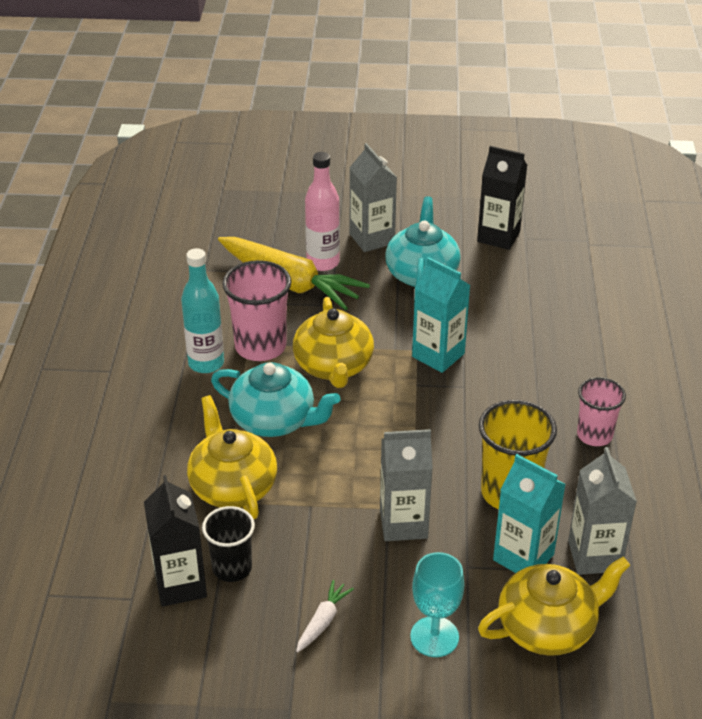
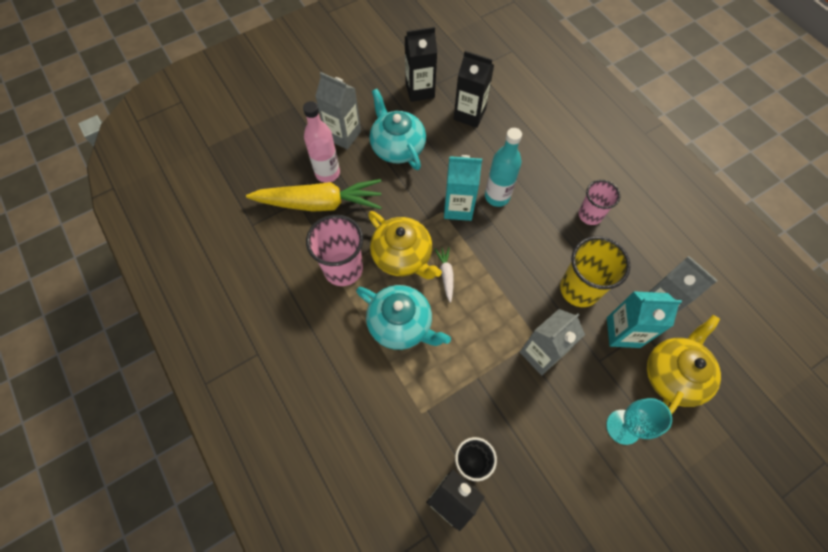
camera: 35 degrees left, 25 degrees up
turquoise bottle [181,248,224,373] -> turquoise bottle moved to [485,128,522,207]
yellow teapot [187,395,277,519] -> none
turquoise teapot [211,362,340,437] -> turquoise teapot turned 45 degrees clockwise [356,285,451,350]
white carrot [296,580,354,653] -> white carrot moved to [435,247,454,302]
none -> black carton [454,51,494,128]

